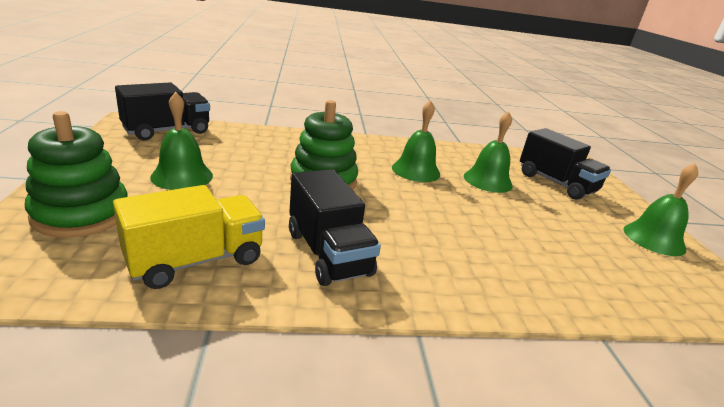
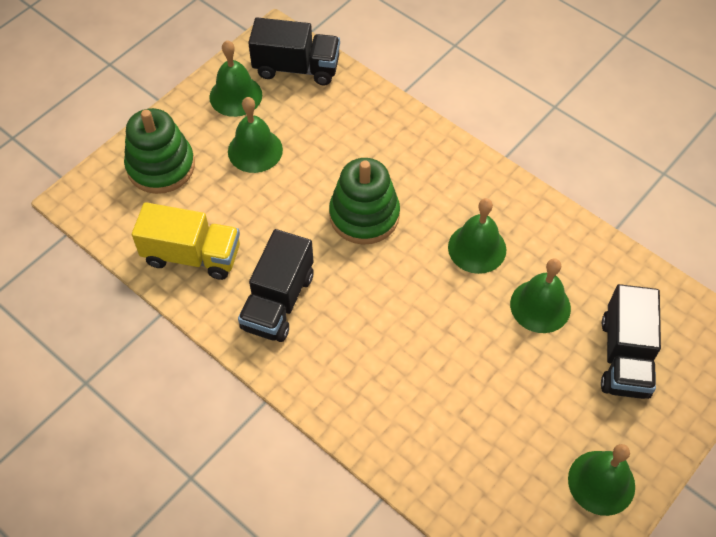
camera: 50 degrees right, 30 degrees up
none -> green bell [209,40,262,117]

